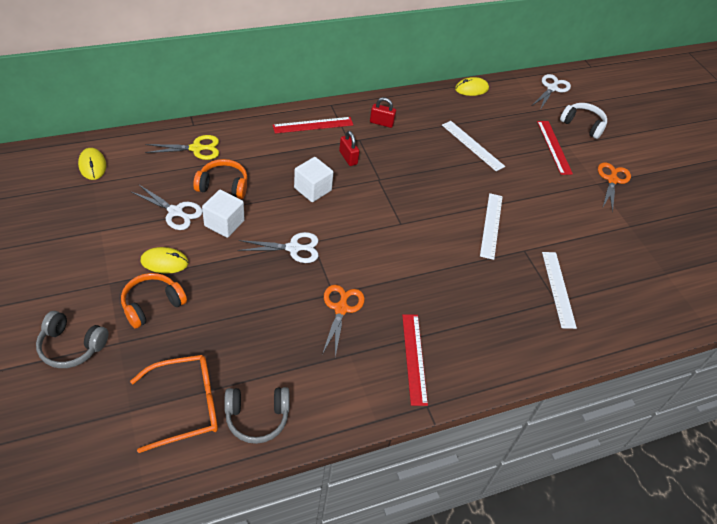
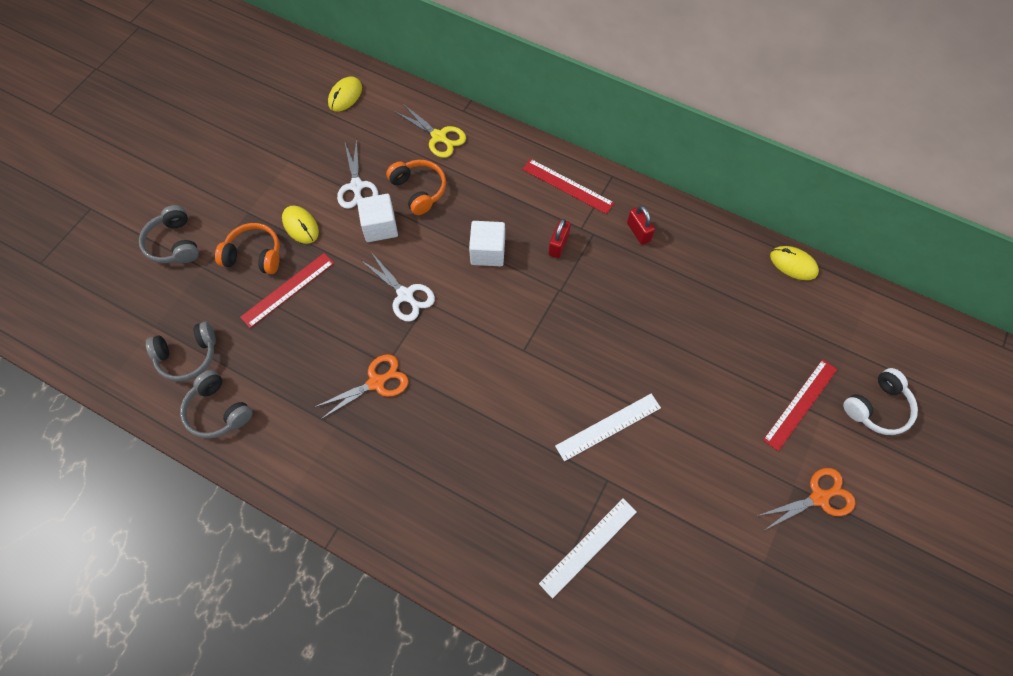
camera: 55 degrees right, 15 degrees up
orange glasses [130,355,218,453] -> grey headphones [146,322,216,382]
red ruler [402,314,428,406] -> red ruler moved to [240,253,334,328]
white ruler [442,121,505,171] -> none
white scissors [533,74,571,110] -> none
white headphones [560,103,607,139] -> white headphones turned 60 degrees clockwise [843,368,918,435]

